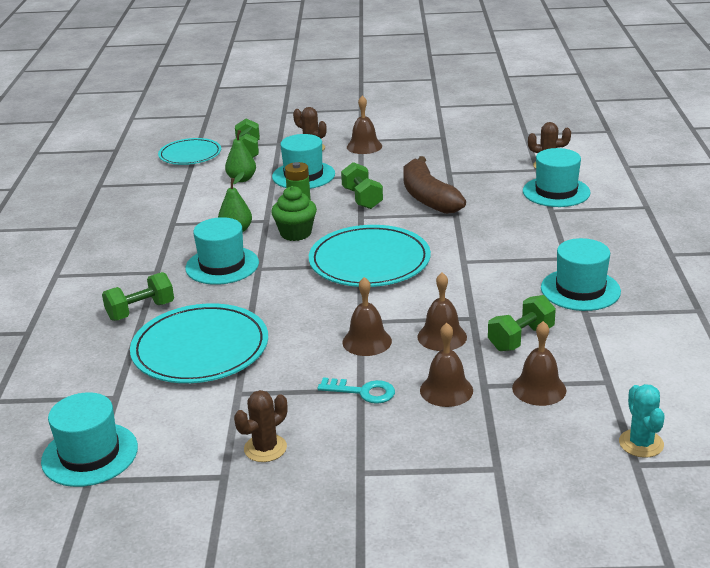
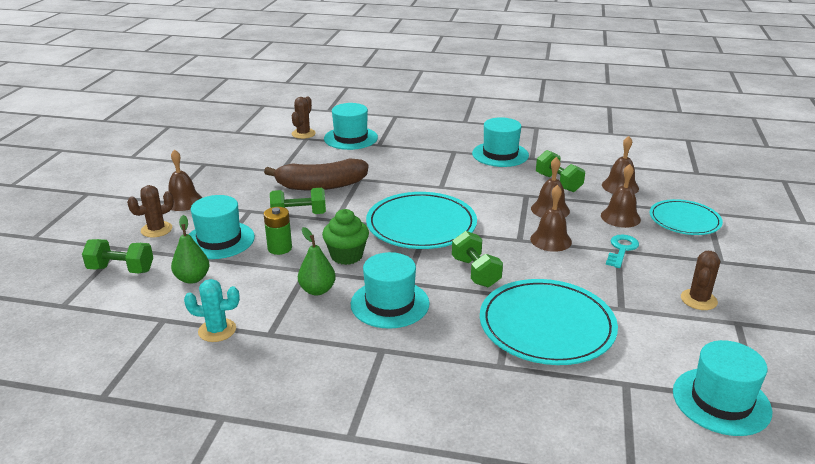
camera: 80 degrees left, 0 degrees up
green dumbbell [102,272,174,321] -> green dumbbell moved to [452,231,503,287]
turquoise plate [158,138,221,165] -> turquoise plate moved to [649,199,723,235]
brown cactus [234,390,288,462] -> brown cactus turned 60 degrees clockwise [681,251,720,310]
turquoise cactus [619,384,665,458] -> turquoise cactus moved to [184,279,240,342]

